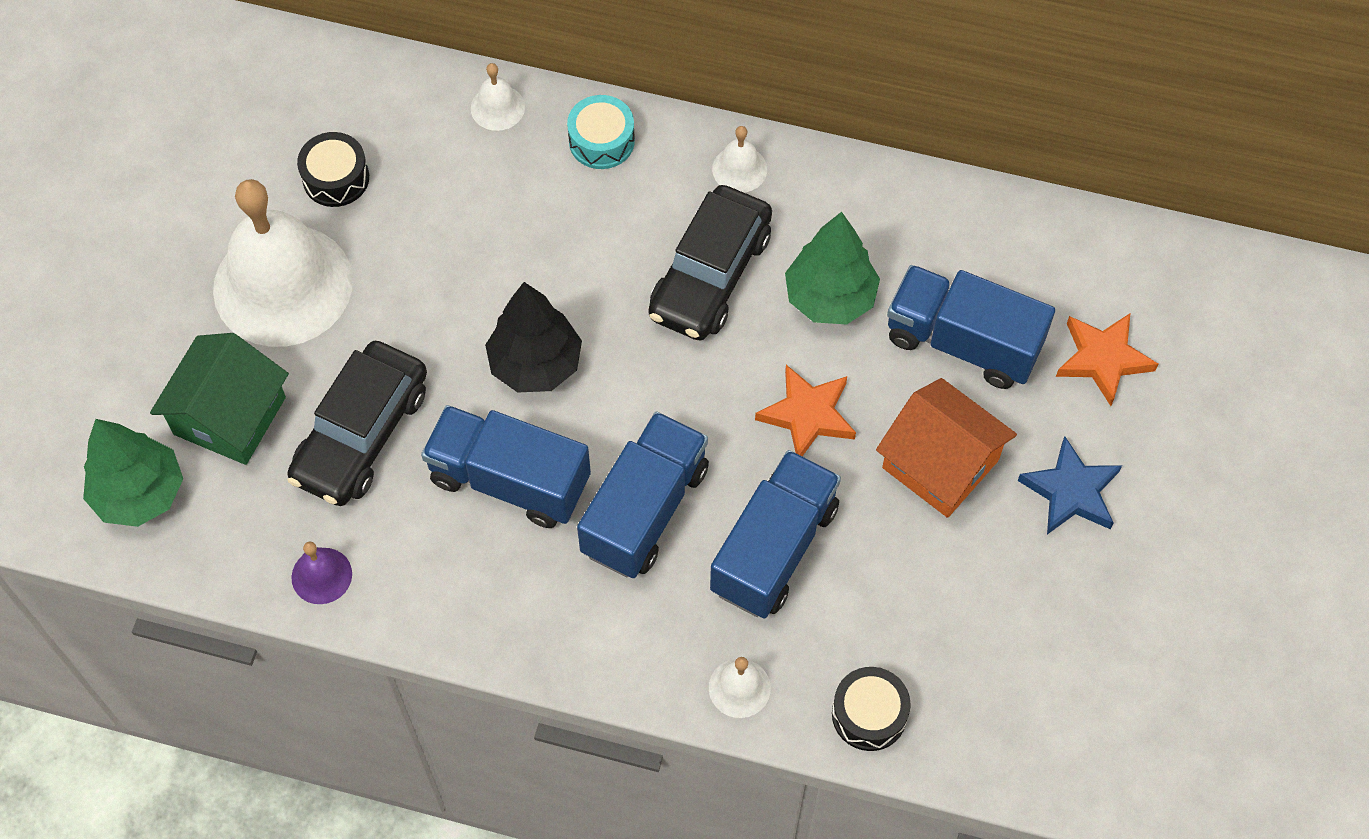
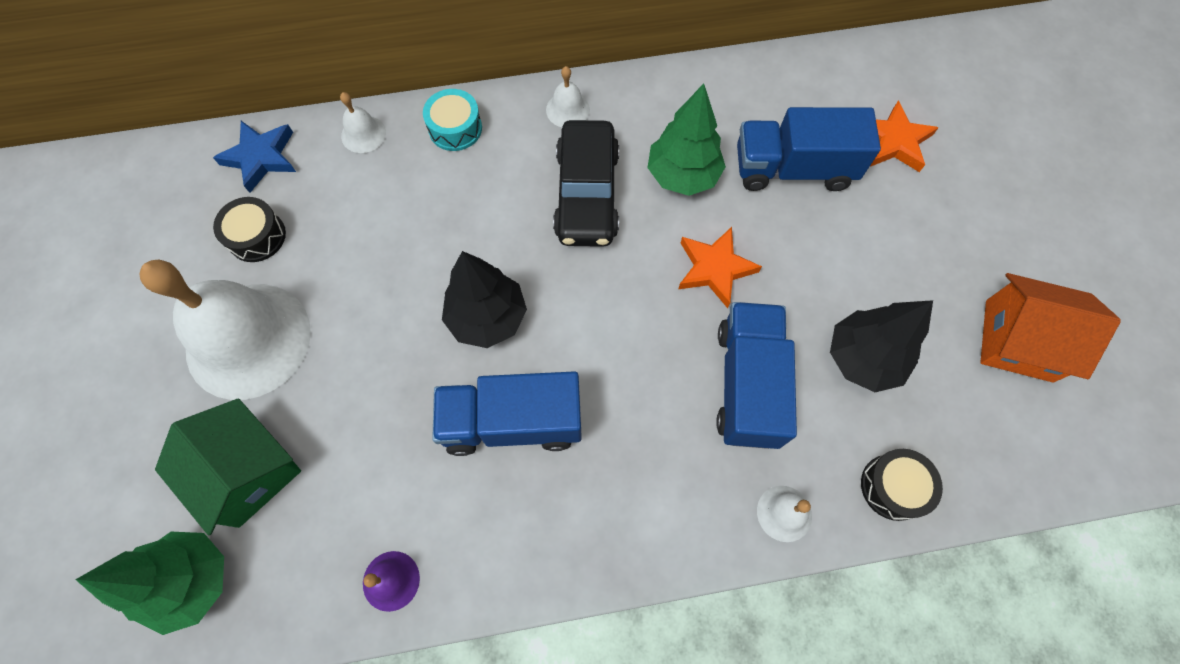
camera: 25 degrees left, 5 degrees up
green house [150,333,289,465] -> green house turned 45 degrees counterclockwise [155,398,301,535]
black car [287,341,427,506] -> none
blue truck [577,411,709,578] -> none
orange house [876,378,1017,518] -> orange house moved to [980,273,1121,382]
blue star [1018,437,1122,534] -> blue star moved to [213,121,296,193]
none -> black tree [830,300,933,392]

